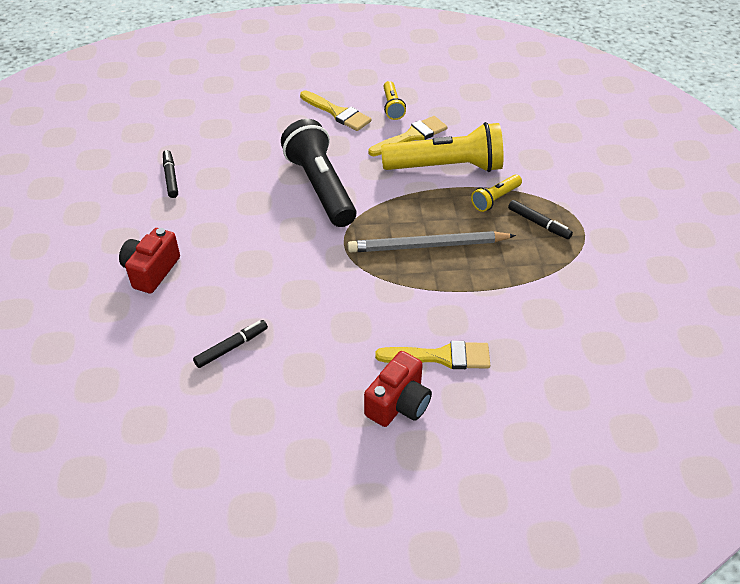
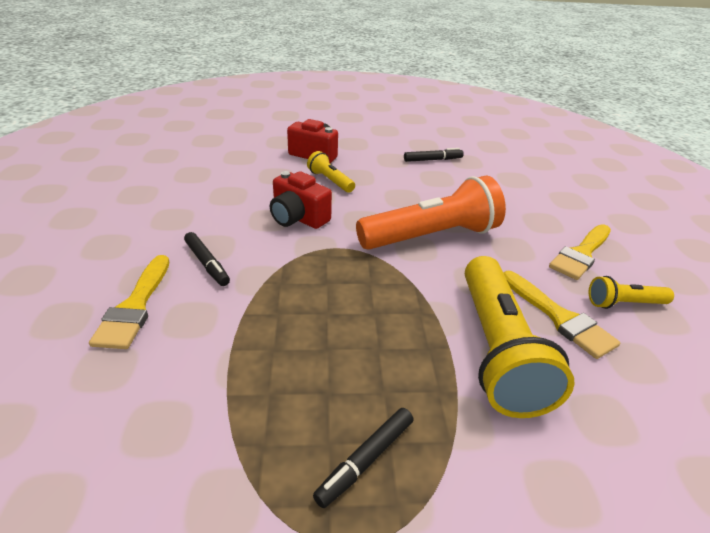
camera: 90 degrees right, 10 degrees down
black marker [193,320,268,368] -> black marker moved to [184,232,230,286]
black flashlight [281,119,357,227] -> orange flashlight [356,175,506,250]
grey pencil [348,231,516,252] -> none
red camera [364,351,432,427] -> red camera moved to [270,171,332,229]
yellow flashlight [471,174,522,212] -> yellow flashlight moved to [307,151,355,193]

